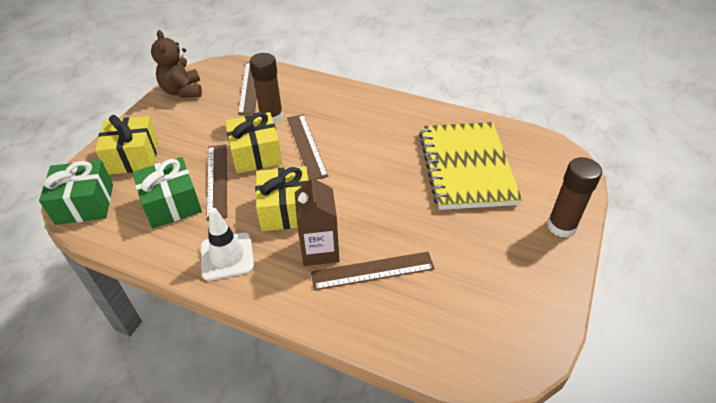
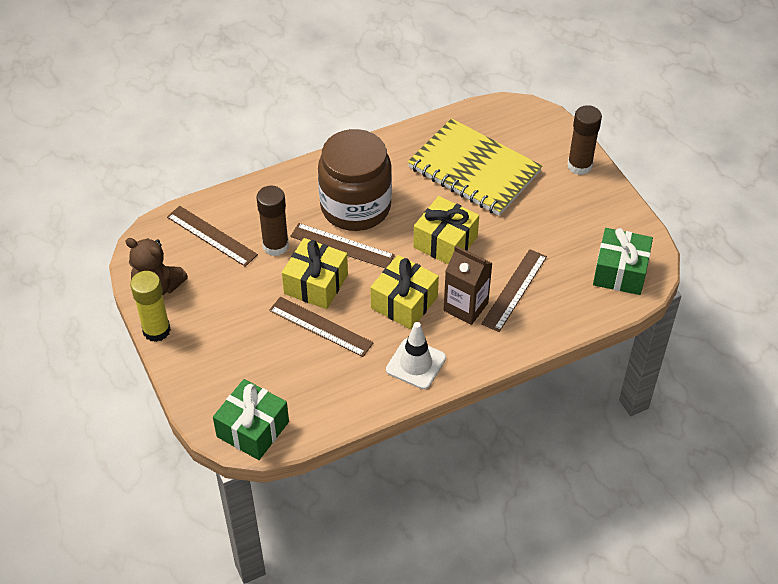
camera: 50 degrees left, 5 degrees up
yellow gift [95,115,158,175] -> yellow gift moved to [413,196,479,264]
green gift [132,157,202,228] -> green gift moved to [593,228,653,295]
none -> yellow glue stick [130,271,171,342]
none -> brown jar [318,129,392,231]

